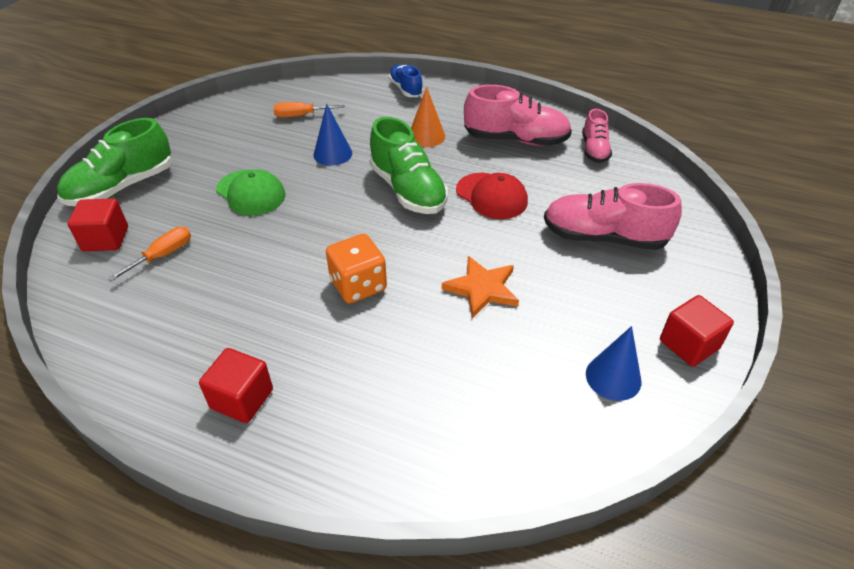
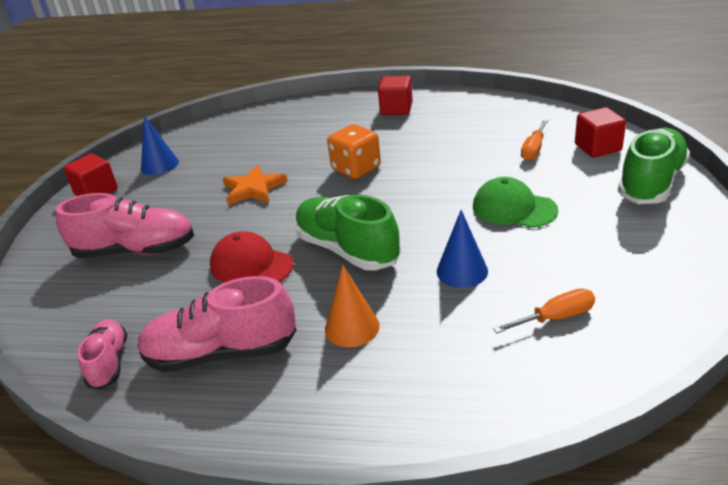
camera: 170 degrees right, 10 degrees down
blue shoe [389,64,423,97] -> none

